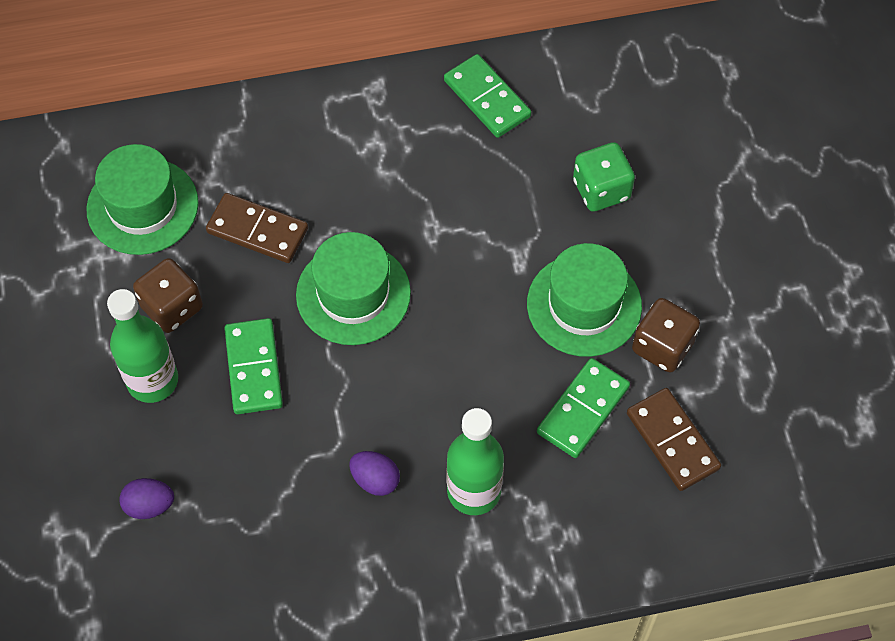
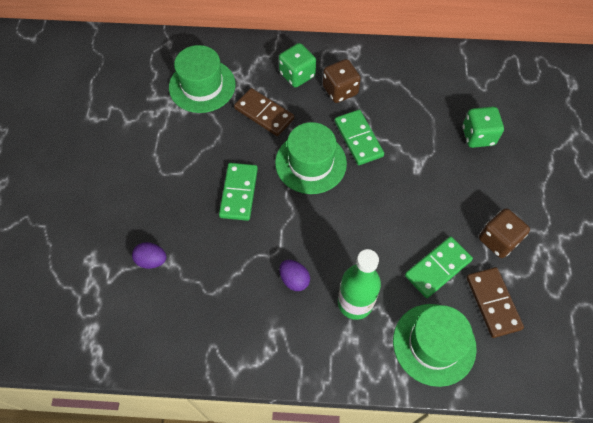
camera: 15 degrees right, 0 degrees up
green bottle [107,289,178,403] -> none
brown dice [133,258,203,333] -> brown dice moved to [323,59,361,103]
green domino [444,54,531,138] -> green domino moved to [335,110,384,165]
green hat [527,243,642,357] -> green hat moved to [393,304,477,387]
none -> green dice [279,43,316,88]

